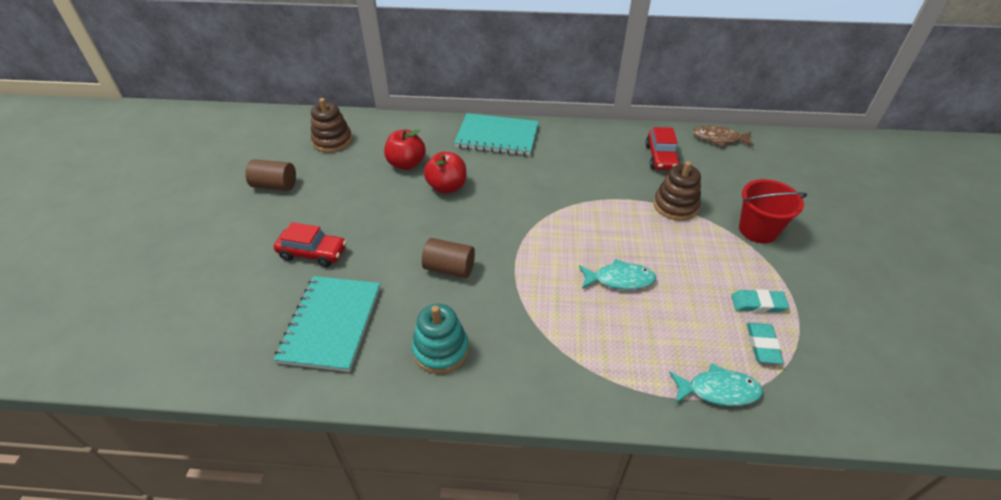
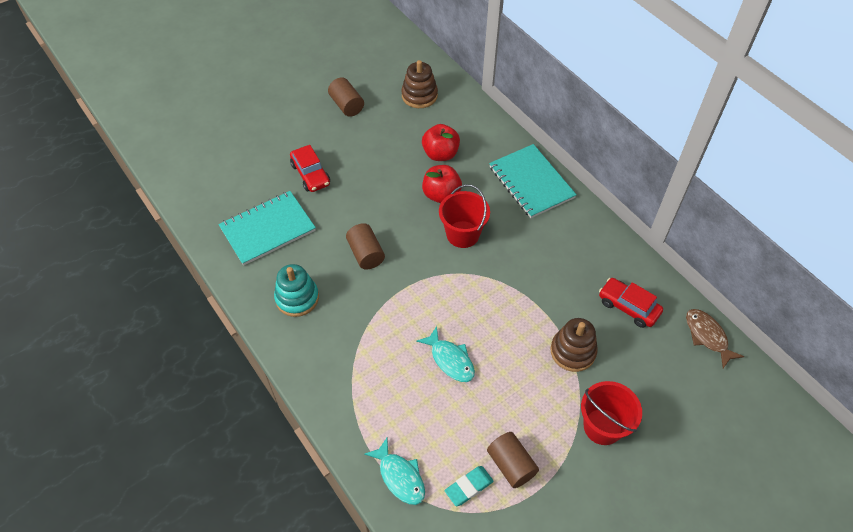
camera: 50 degrees right, 10 degrees up
red car [645,127,680,170] -> red car turned 75 degrees clockwise [599,278,663,328]
turquoise eraser [731,289,789,313] -> brown cylinder [487,432,539,488]
none -> red bucket [439,184,490,248]

